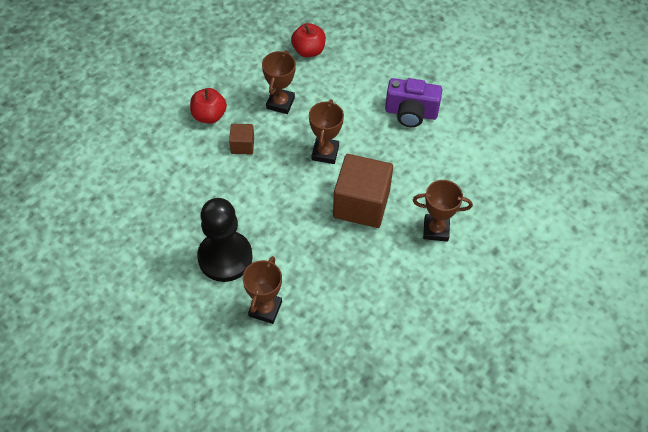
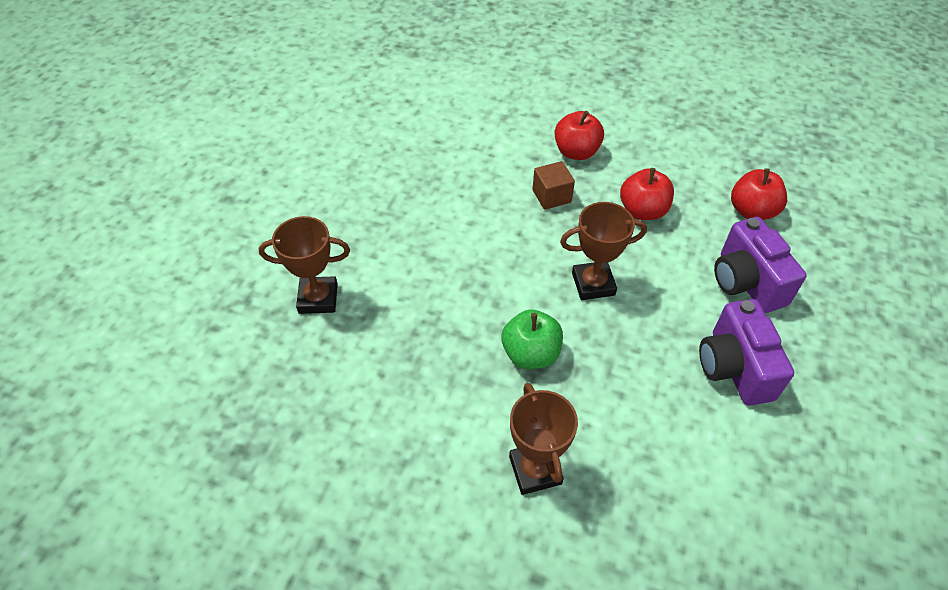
camera: 70 degrees right, 5 degrees down
black pawn [197,198,253,282] -> none
brown trophy [262,50,296,114] -> red apple [620,168,674,220]
brown cube [333,154,393,228] -> green apple [502,309,563,369]
none -> purple camera [714,217,807,313]

